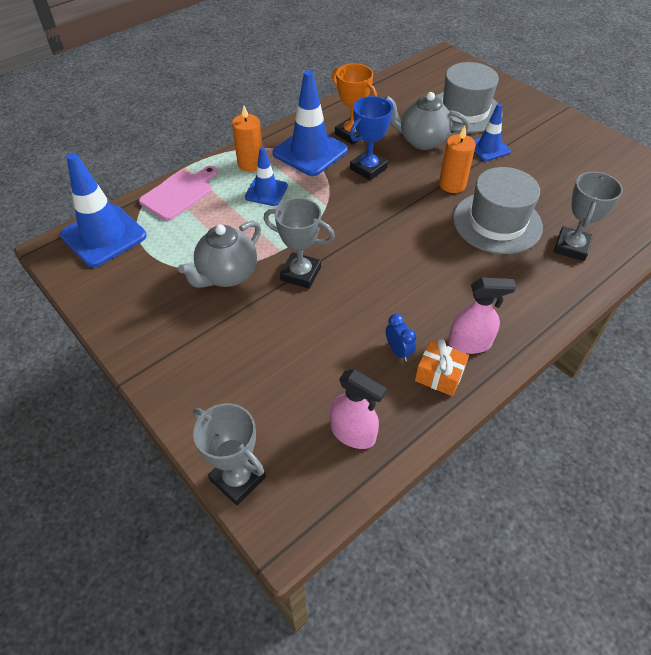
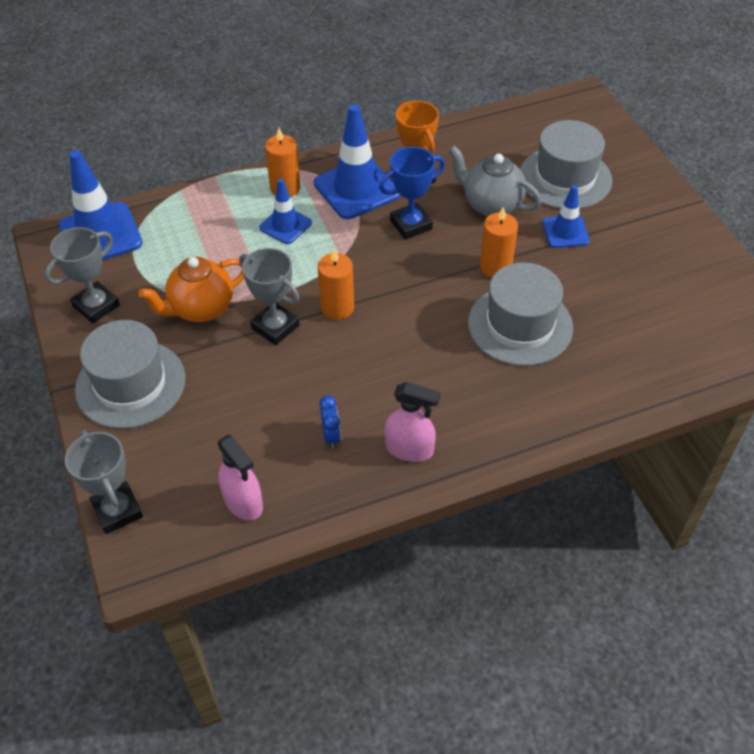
camera: 20 degrees right, 0 degrees up
pink cutting board [139,166,218,221] -> none
grey teapot [178,221,261,288] -> orange teapot [138,257,244,322]
orange gift [415,339,469,396] -> none
grey trophy [554,172,623,261] -> grey trophy moved to [45,227,120,324]
none -> grey hat [75,320,186,429]
none -> orange candle [318,249,354,320]

